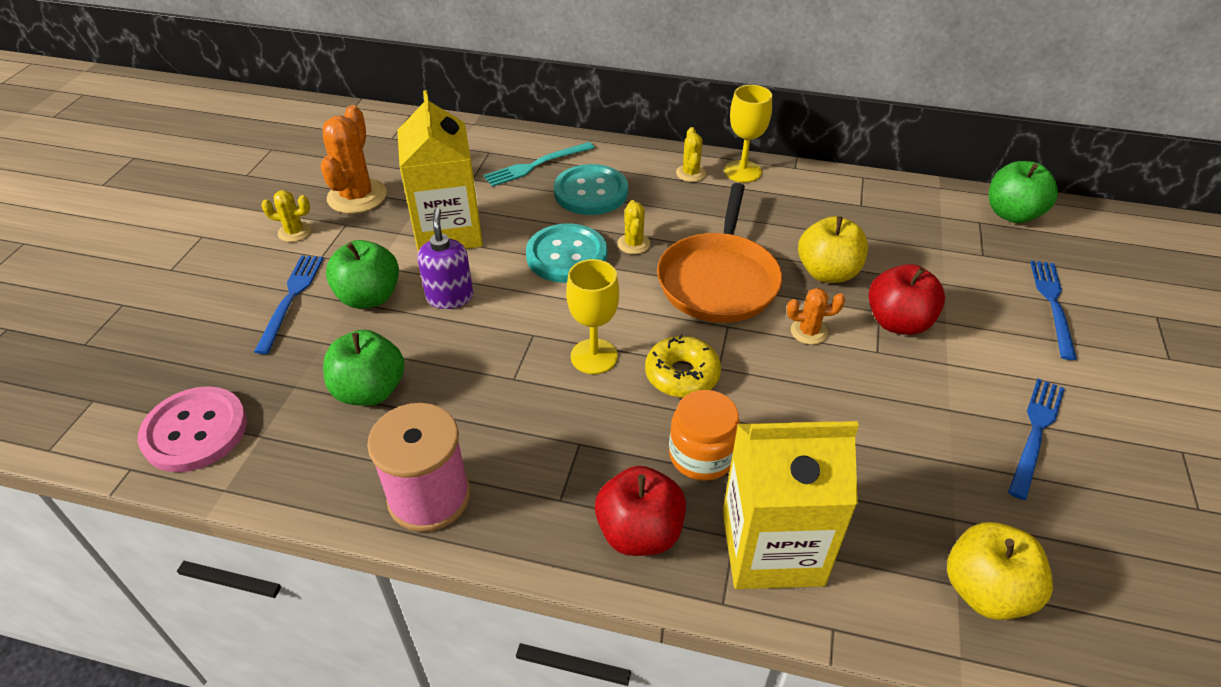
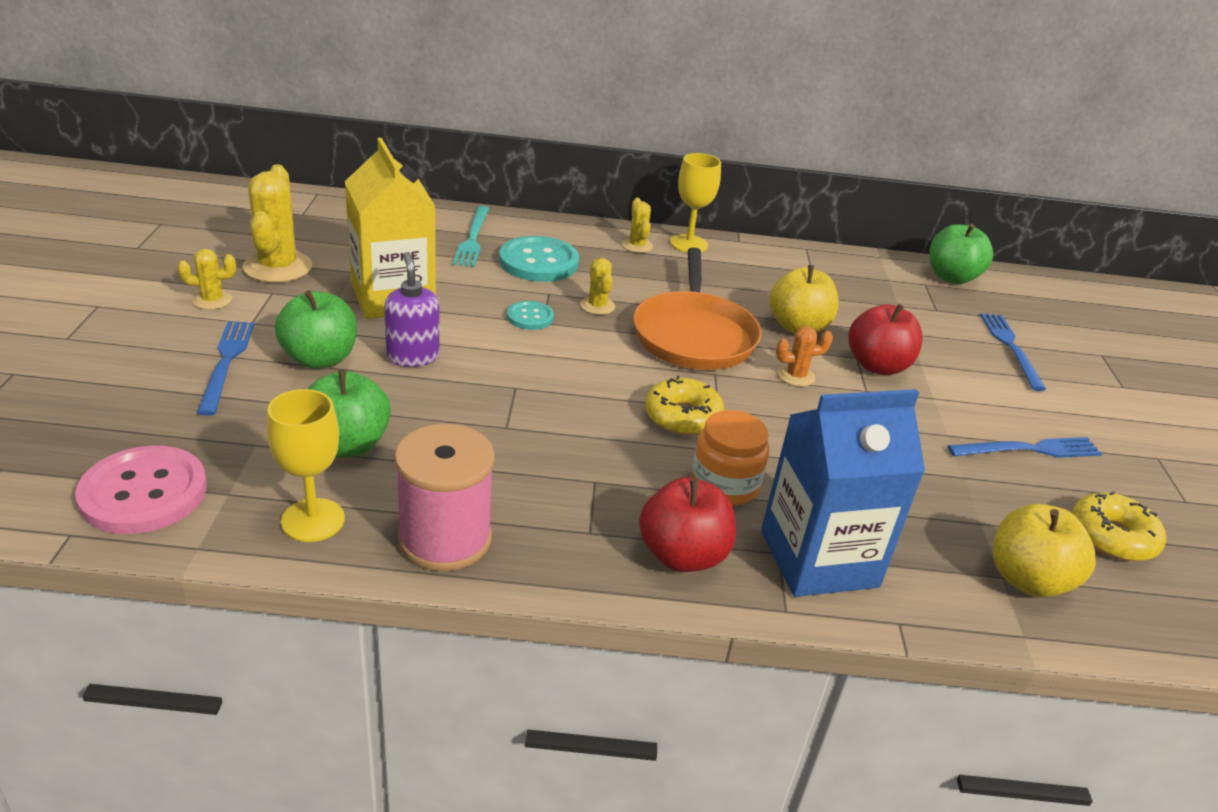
camera: 15 degrees left, 10 degrees down
orange cactus [321,105,387,214] -> yellow cactus [243,164,312,283]
turquoise fork [484,142,595,187] -> turquoise fork turned 45 degrees counterclockwise [452,206,490,267]
turquoise button [526,223,607,283] -> turquoise button [507,301,554,330], size x0.54
yellow goblet [566,259,619,374] -> yellow goblet moved to [267,389,345,542]
yellow carton [723,421,859,589] -> blue carton [761,389,925,597]
blue fork [1008,379,1065,500] -> blue fork turned 60 degrees clockwise [948,437,1102,458]
none -> yellow donut [1072,491,1166,561]

